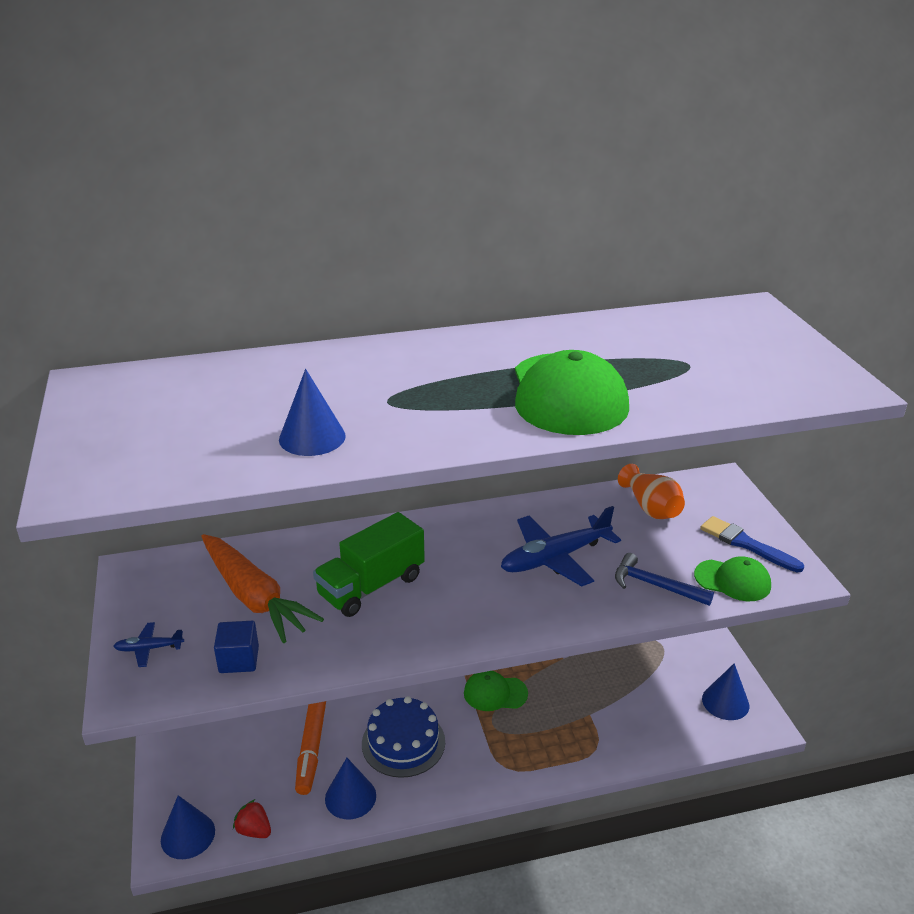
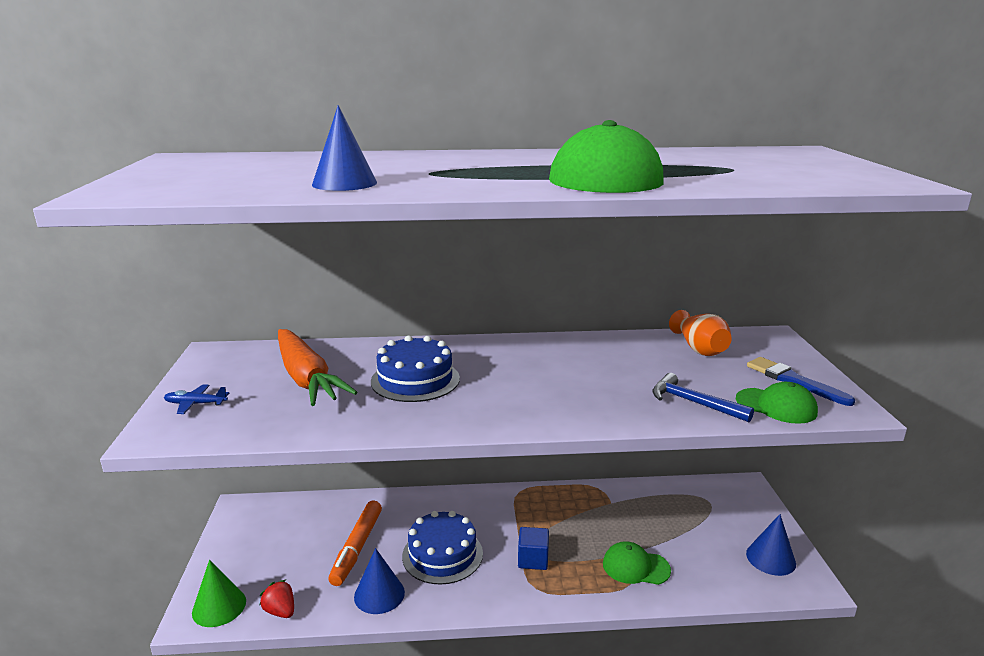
camera: 10 degrees right, 10 degrees down
blue cone [161,795,215,859] -> green cone [192,560,246,627]
blue cube [214,621,259,673] -> blue cube moved to [518,527,549,570]
green truck [313,512,425,617] -> blue cake [371,335,460,402]
green cap [464,671,528,711] -> green cap moved to [603,541,671,585]
blue plane [501,506,621,587] -> none

